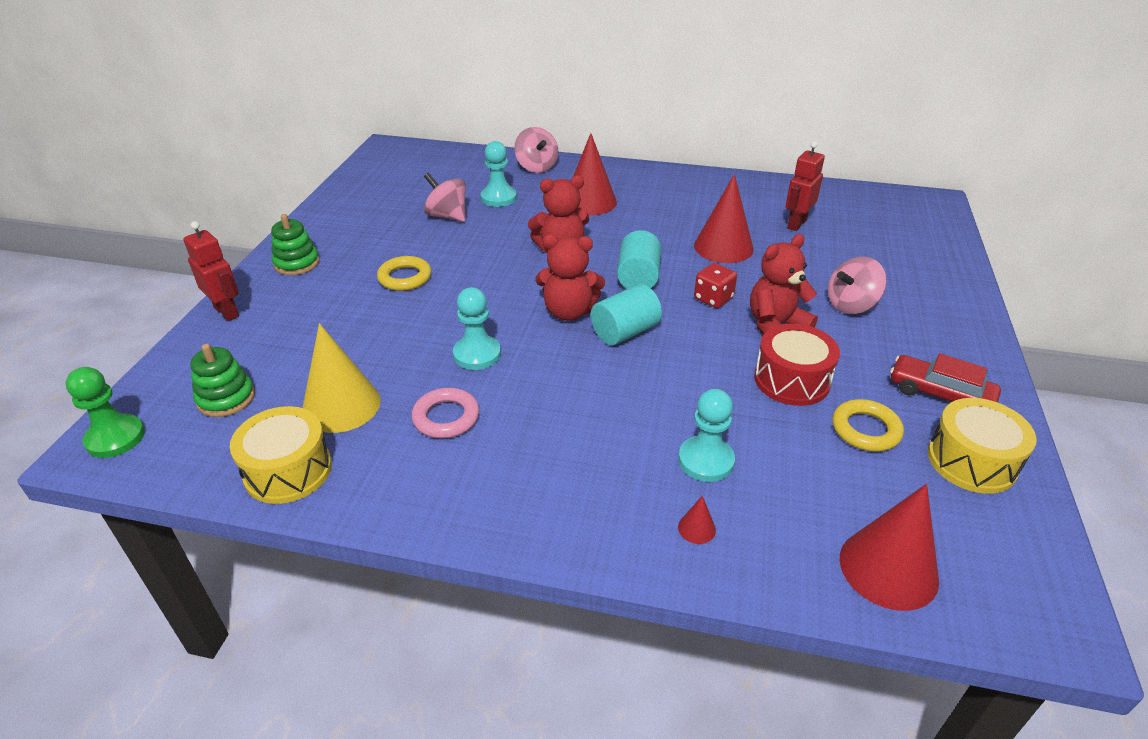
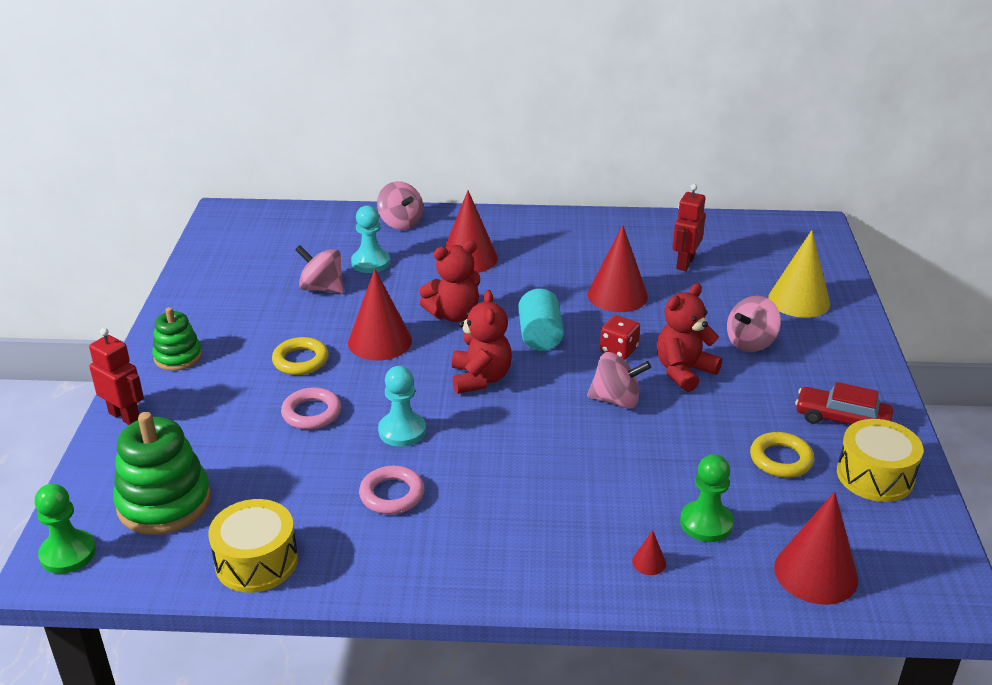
camera: 10 degrees left, 5 degrees down
green stacking toy [190,344,255,417] -> green stacking toy [113,412,211,535], size x1.65
yellow cone [302,323,381,433] -> yellow cone moved to [768,230,830,318]
red teddy bear [535,234,605,321] -> red teddy bear turned 90 degrees counterclockwise [452,290,512,394]
turquoise cylinder [591,284,662,345] -> none
turquoise pawn [678,389,735,482] -> none
red drum [754,324,840,406] -> none
none -> pink ring [281,387,341,430]
none -> red cone [348,269,412,361]
none -> pink spinning top [587,352,651,409]
none -> green pawn [680,454,734,542]

